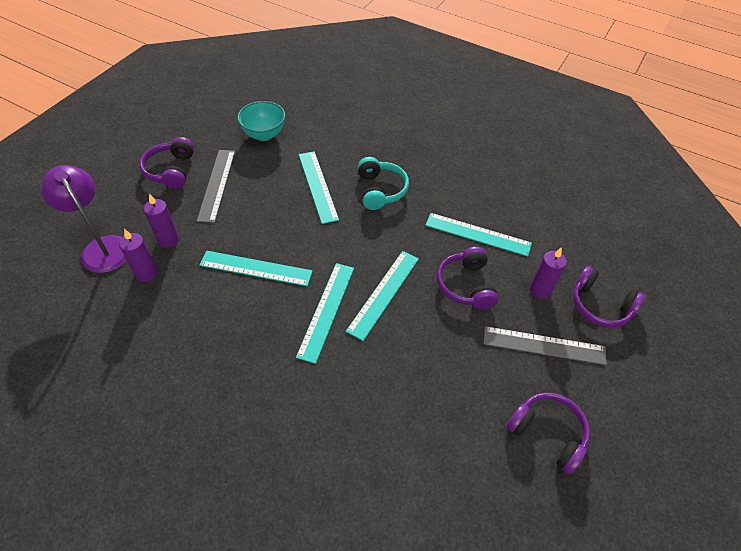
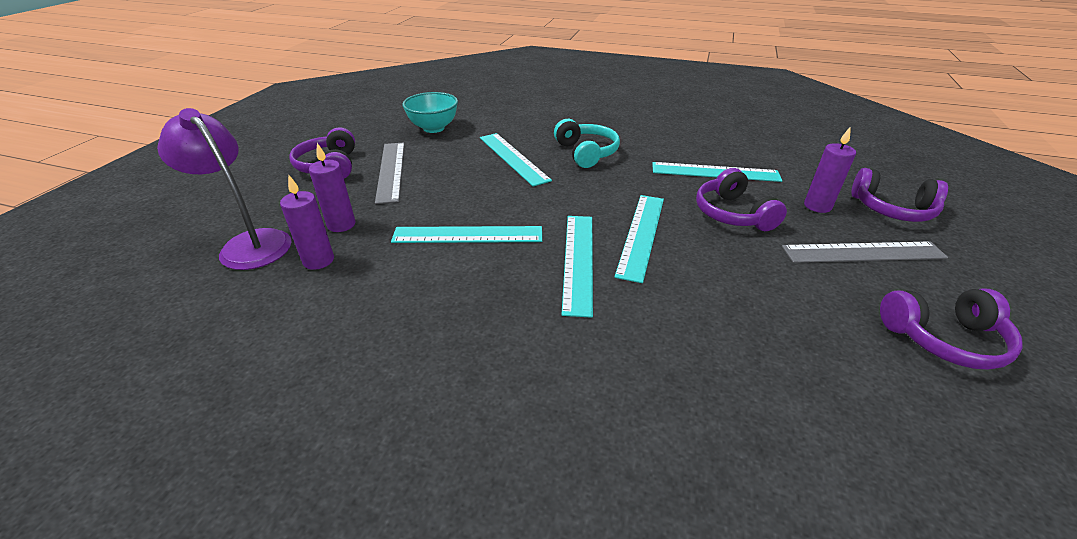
camera: 10 degrees left, 15 degrees down
purple headphones [506,393,590,474] -> purple headphones turned 150 degrees clockwise [880,289,1023,370]

